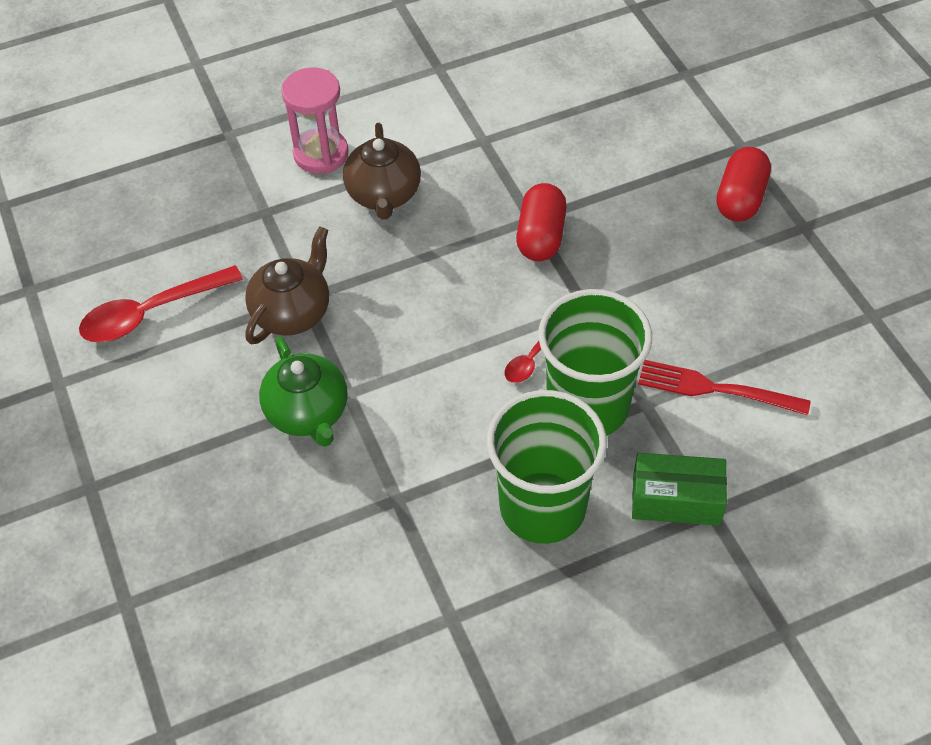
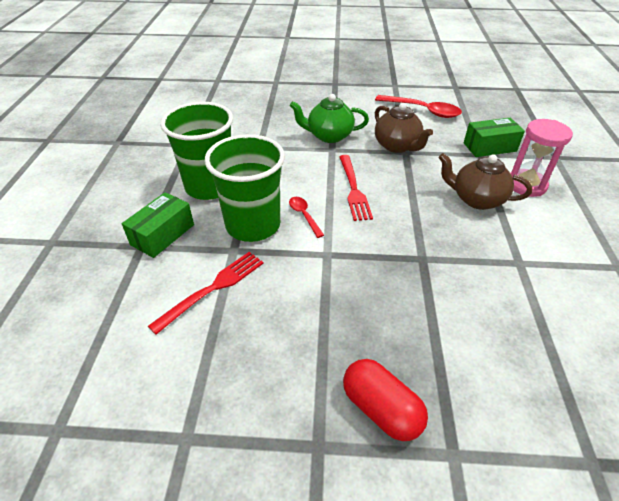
camera: 115 degrees right, 10 degrees down
red spoon [79,265,243,342] -> red spoon turned 120 degrees clockwise [375,95,462,118]
red capsule [516,183,567,261] -> none
none -> red fork [339,155,373,221]
none -> green box [464,118,525,157]

